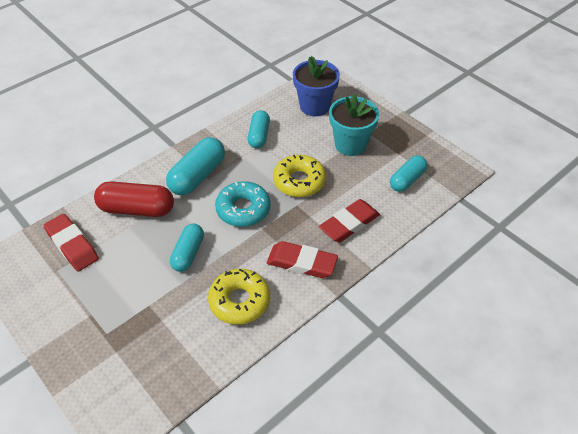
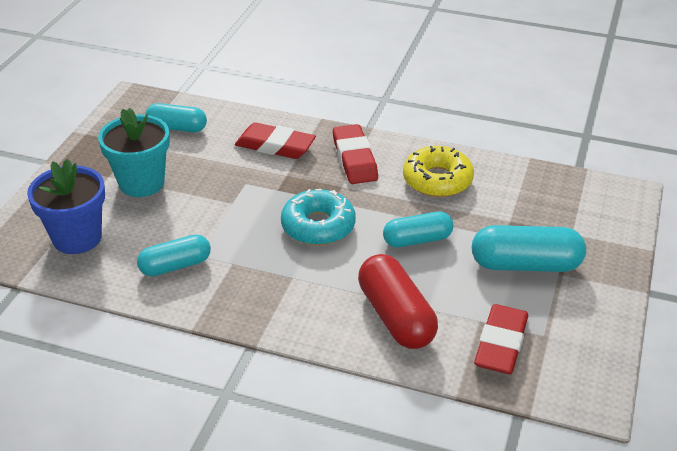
camera: 120 degrees left, 10 degrees down
turquoise capsule [166,137,225,195] -> turquoise capsule moved to [472,225,586,272]
yellow donut [273,155,326,197] -> none

